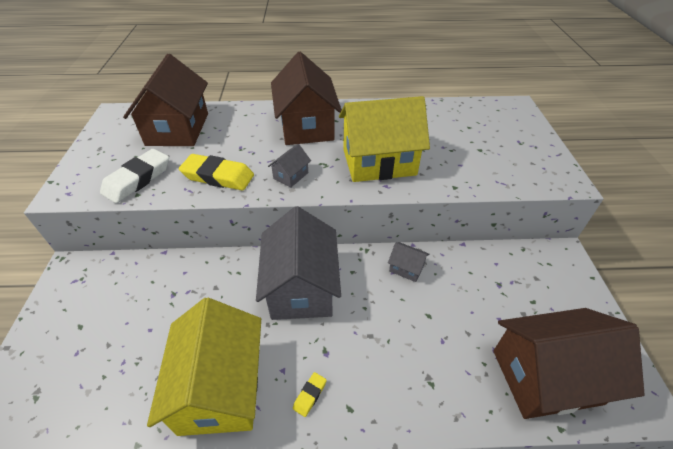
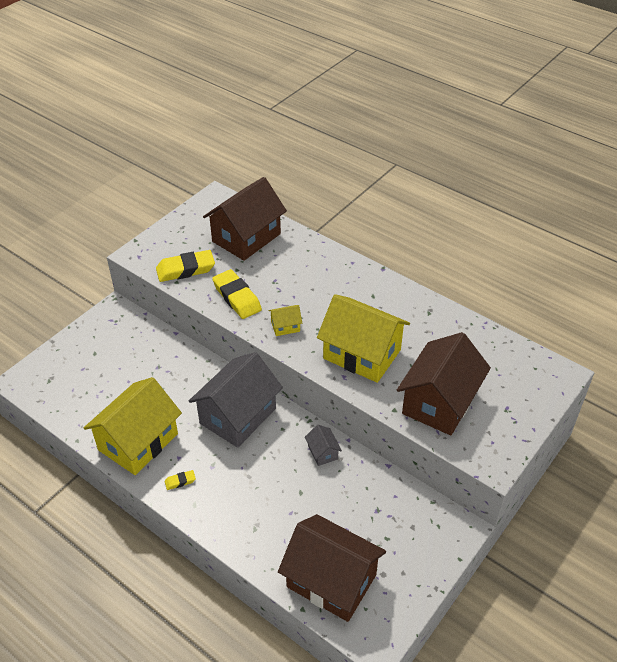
camera: 40 degrees right, 0 degrees up
white eraser [100,149,169,203] -> yellow eraser [156,250,215,282]
grey house [268,144,311,188] -> yellow house [269,305,302,336]
brown house [271,52,342,145] -> brown house moved to [397,332,491,435]

